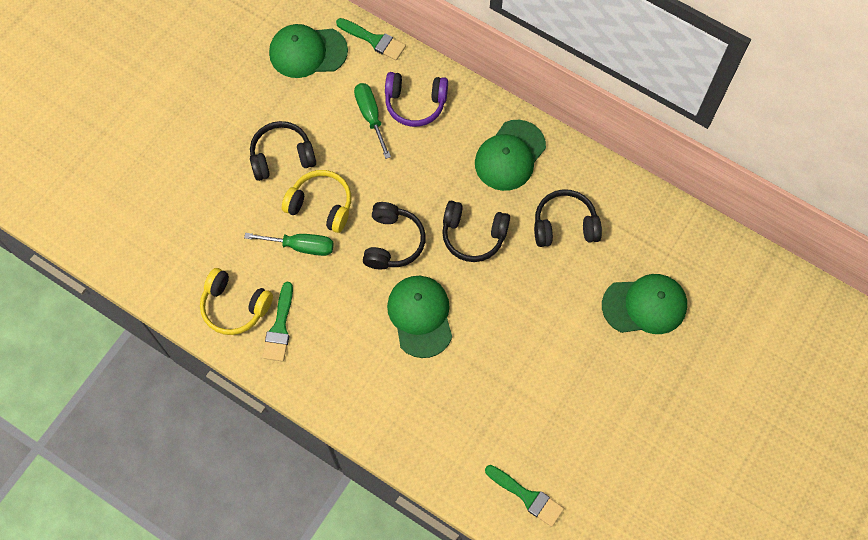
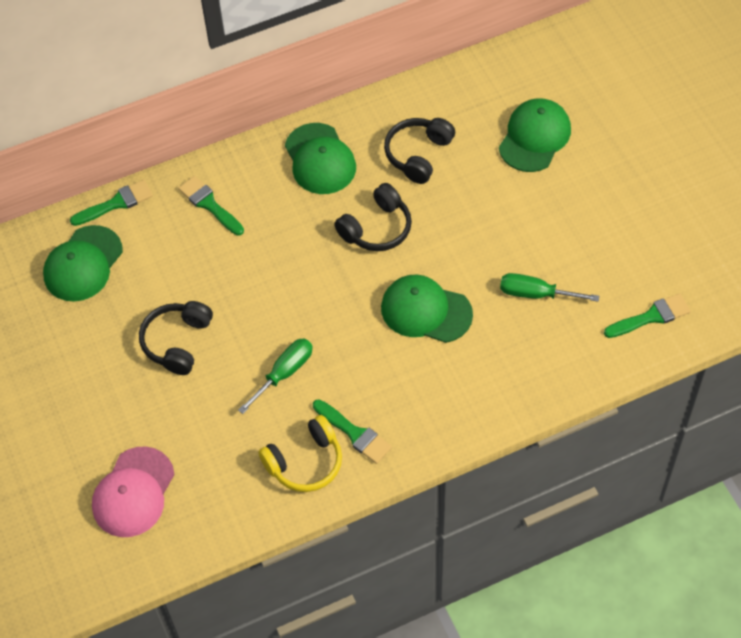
camera: 55 degrees left, 10 degrees down
yellow headphones [282,170,352,233] -> none
green screwdriver [354,83,391,159] -> green screwdriver moved to [500,273,599,302]
black headphones [363,202,426,269] -> none
purple headphones [385,72,448,127] -> green brush [178,176,244,236]
none -> pink cap [92,447,175,537]

